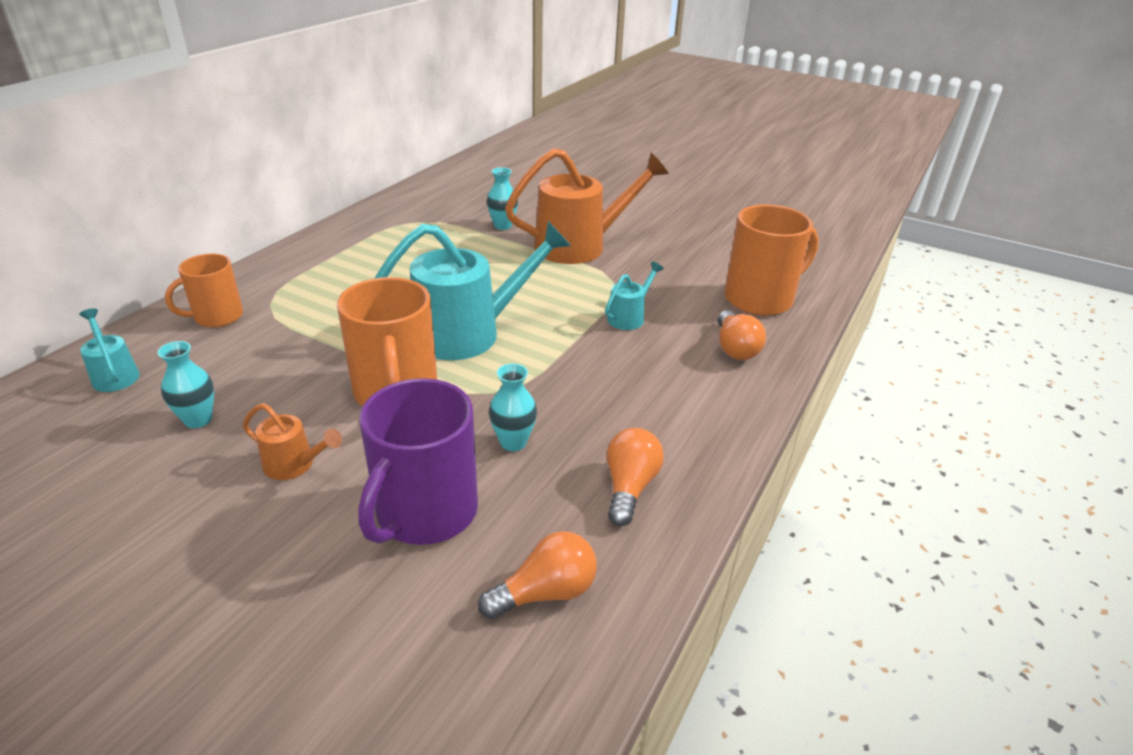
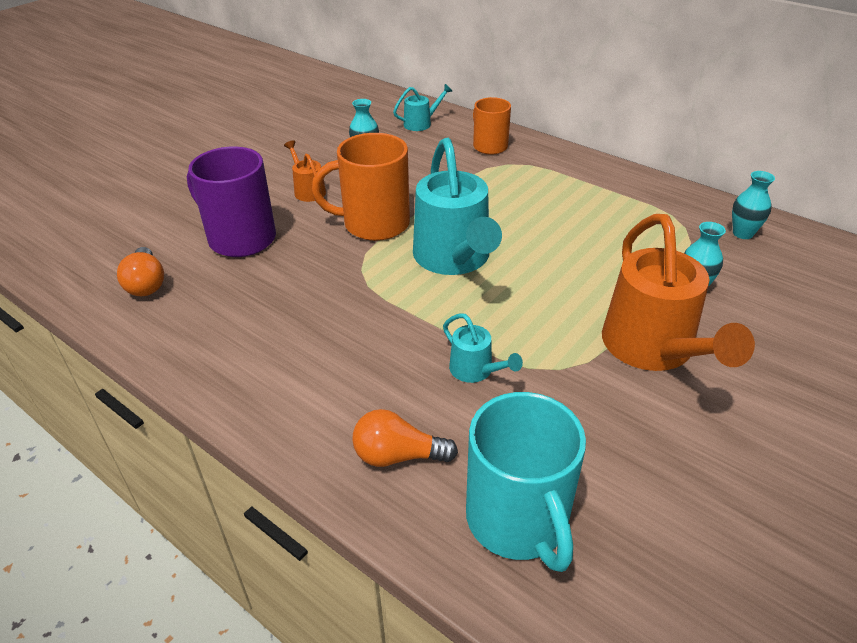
camera: 100 degrees right, 5 degrees up
orange watering can [243,403,342,480] -> orange watering can turned 120 degrees clockwise [284,140,326,202]
turquoise vase [489,363,537,451] -> turquoise vase moved to [732,171,775,239]
orange light bulb [607,428,664,526] -> none
orange mug [724,204,819,316] -> turquoise mug [466,392,586,572]

